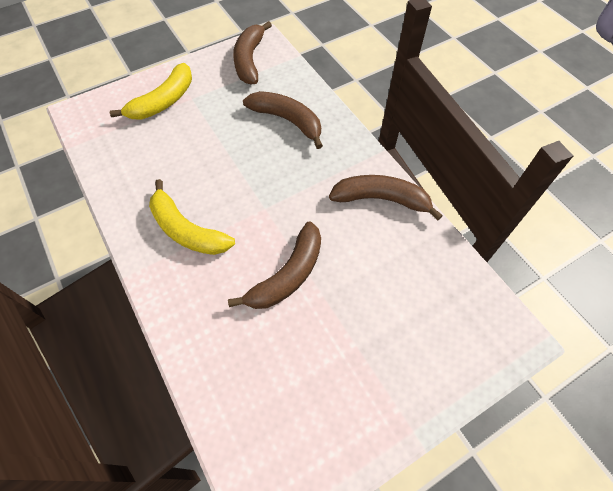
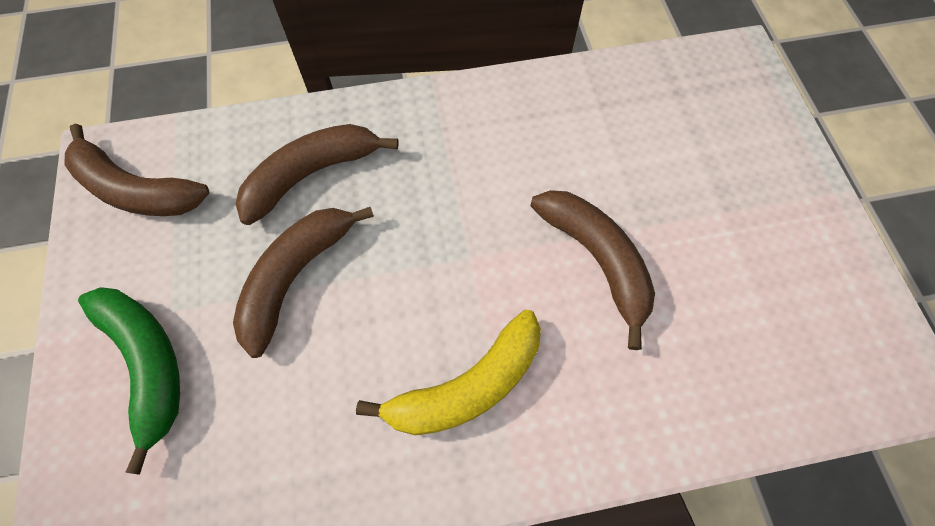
camera: 70 degrees left, 5 degrees up
yellow banana [110,63,192,119] -> green banana [78,287,180,475]
brown banana [329,175,443,220] -> brown banana moved to [233,207,374,358]

